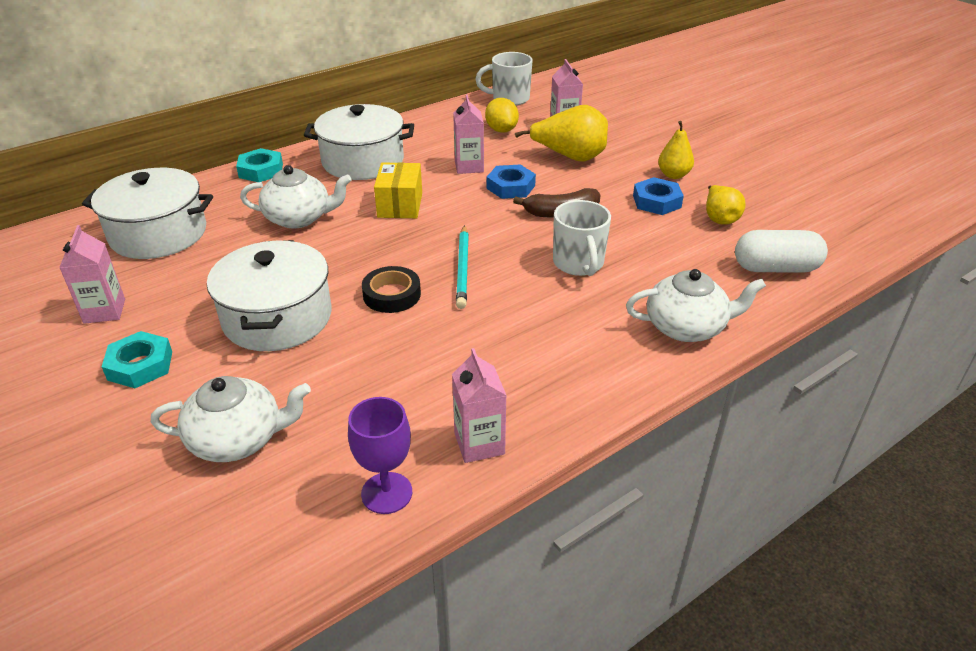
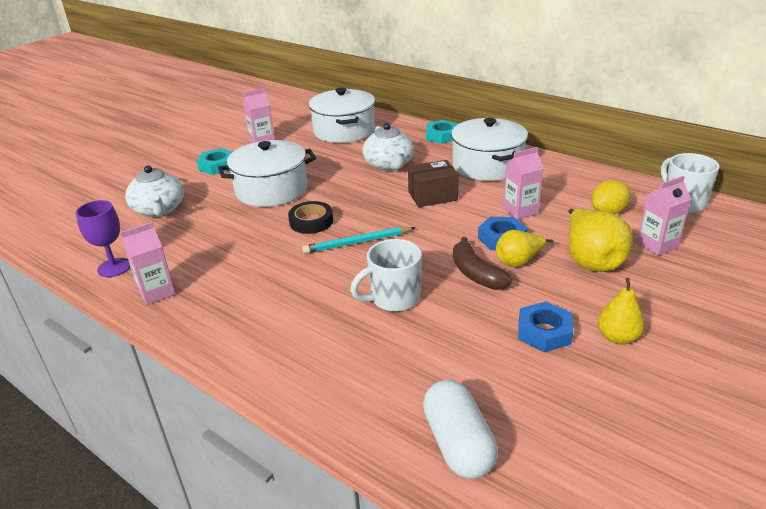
camera: 75 degrees right, 5 degrees down
yellow box [374,162,422,218] -> brown box [408,160,459,207]
white teapot [626,269,766,342] -> none
yellow pear [706,185,746,225] -> yellow pear moved to [496,230,553,267]

